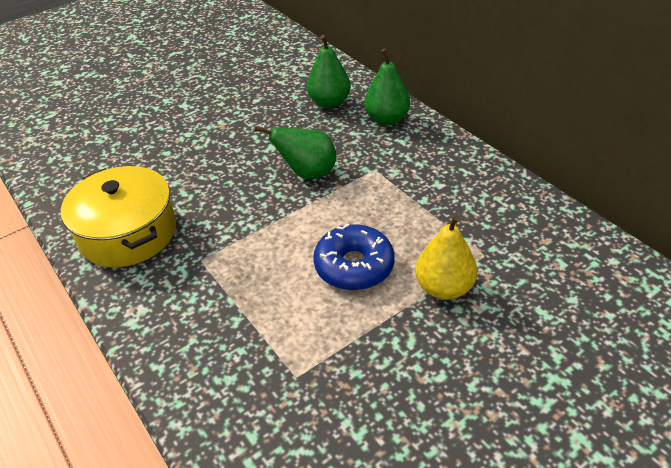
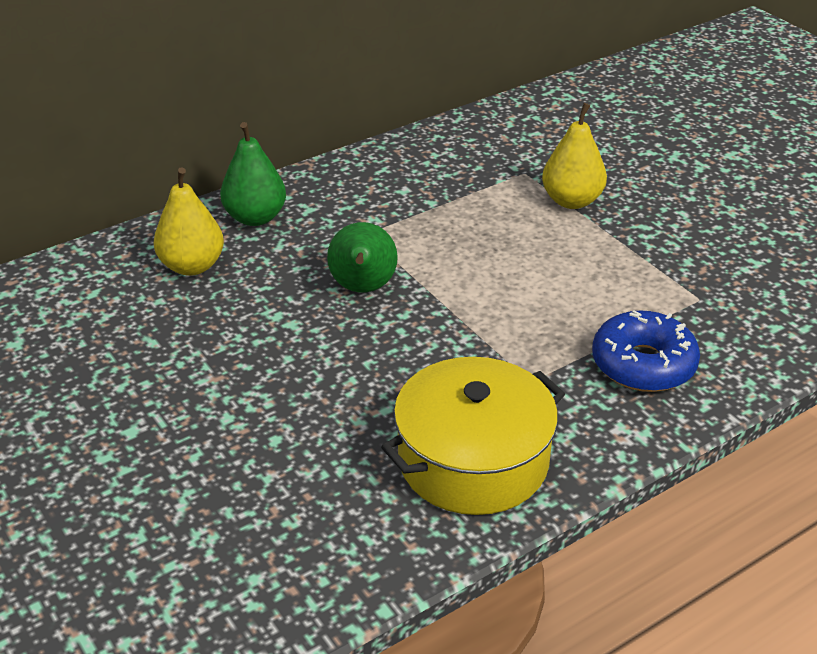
camera: 90 degrees left, 5 degrees down
green pear [307,35,351,108] -> yellow pear [154,168,224,276]
blue donut [313,224,395,290] -> blue donut moved to [592,310,700,392]

